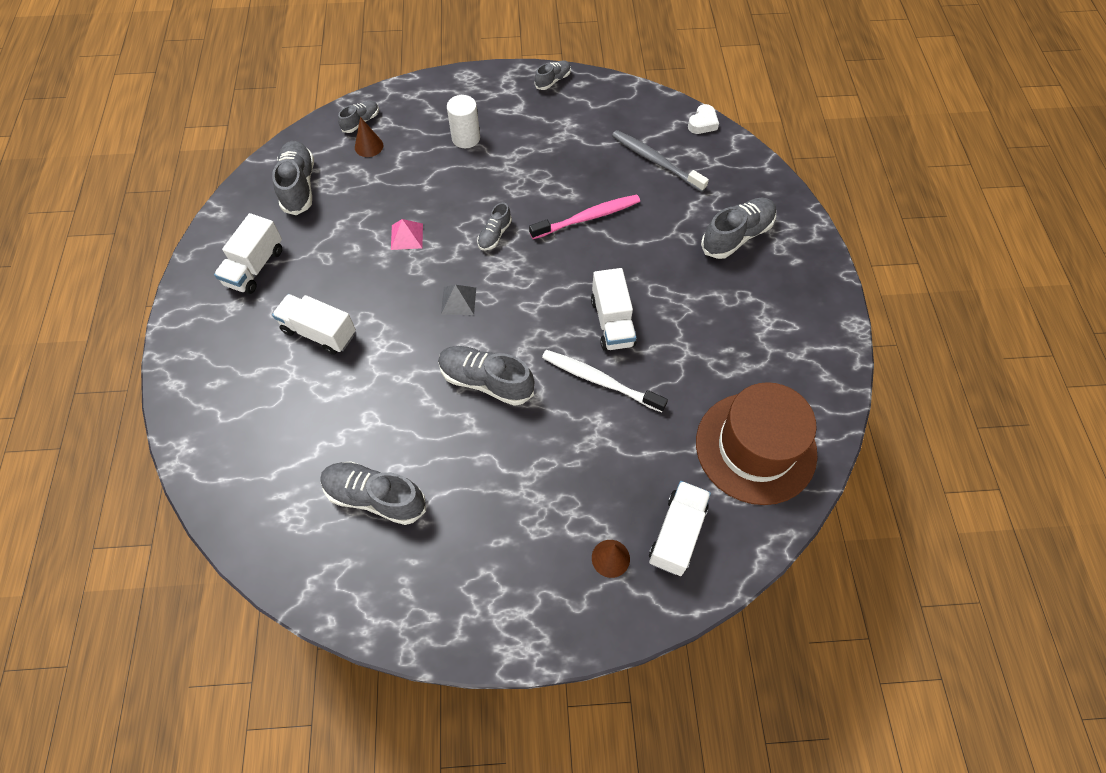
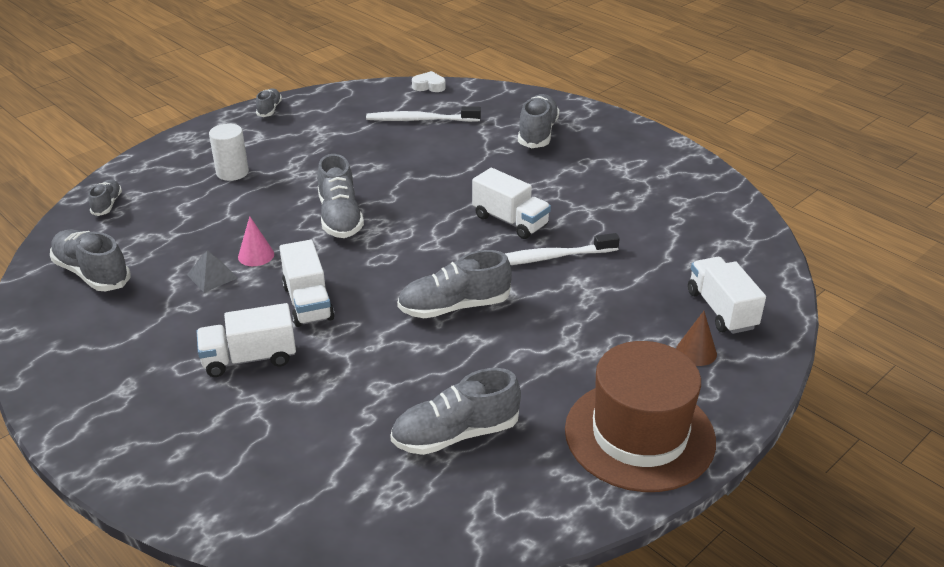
camera: 40 degrees left, 25 degrees down
white truck [214,213,282,294] -> white truck moved to [279,240,335,327]
brown cone [355,117,383,157] -> none
pink pyramid [391,219,423,250] -> pink cone [238,216,274,266]
grey pyramid [441,285,476,315] -> grey pyramid moved to [187,251,238,292]
grey shoe [477,202,512,250] -> grey shoe [318,154,364,238], size x1.79
pink toothbrush [529,195,640,239] -> none
grey toothbrush [612,130,709,192] -> white toothbrush [366,107,481,122]
white heart [688,104,719,134] -> white heart turned 75 degrees counterclockwise [412,71,446,92]
brown hat [696,382,818,505] -> brown hat moved to [565,341,716,492]

